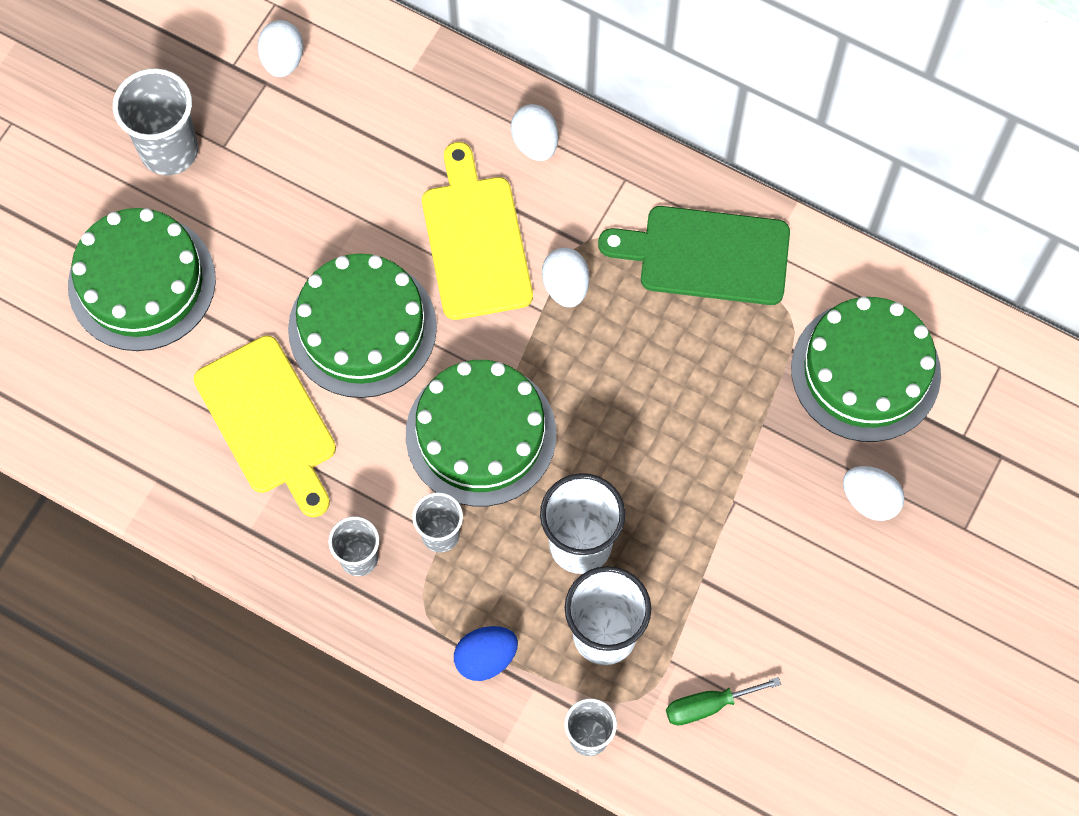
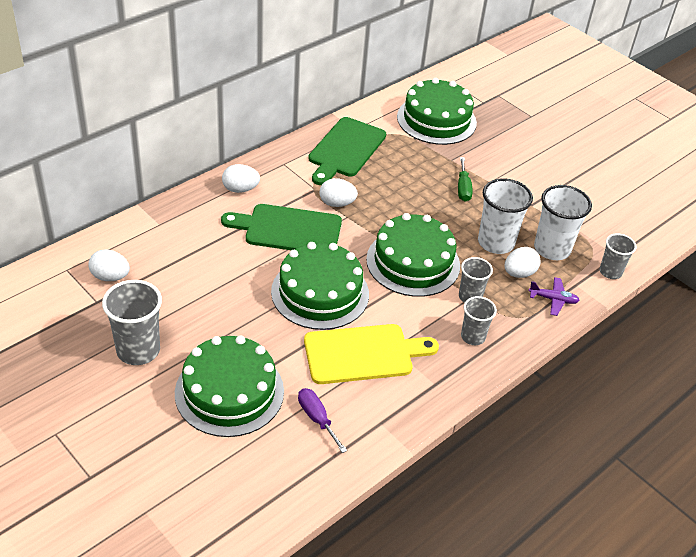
camera: 75 degrees left, 25 degrees down
yellow cutting board [422,142,533,320] -> green cutting board [221,204,342,250]
blue egg [454,626,518,681] -> purple plane [529,277,580,316]
green screwdriver [666,677,781,725] -> green screwdriver moved to [458,157,473,202]
white egg [843,466,905,521] -> white egg moved to [504,247,541,278]
none -> purple screwdriver [298,388,347,453]

